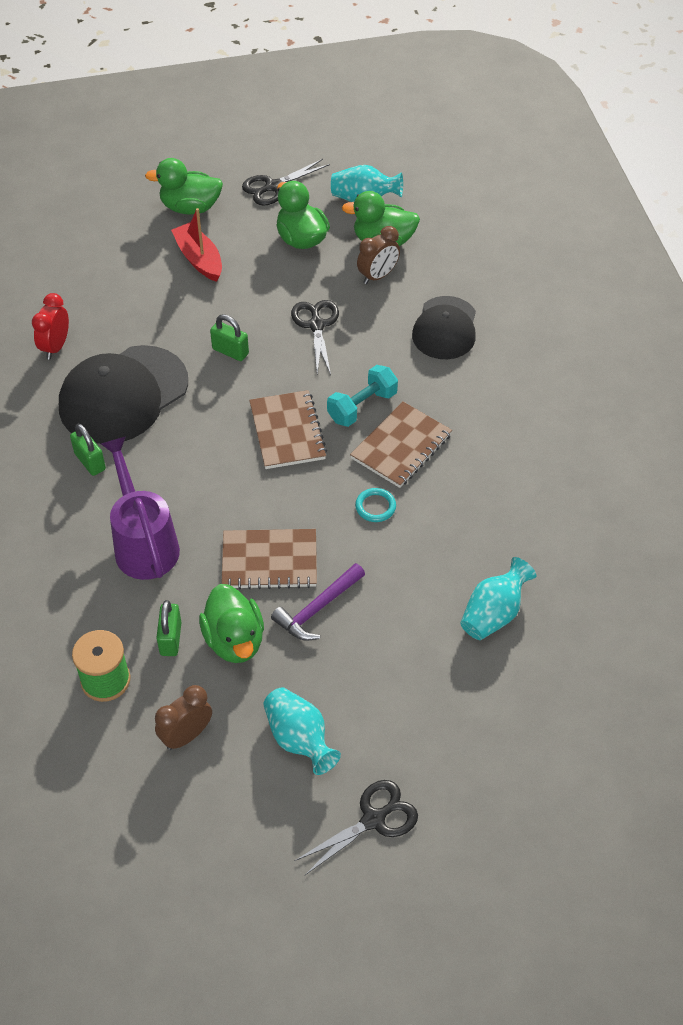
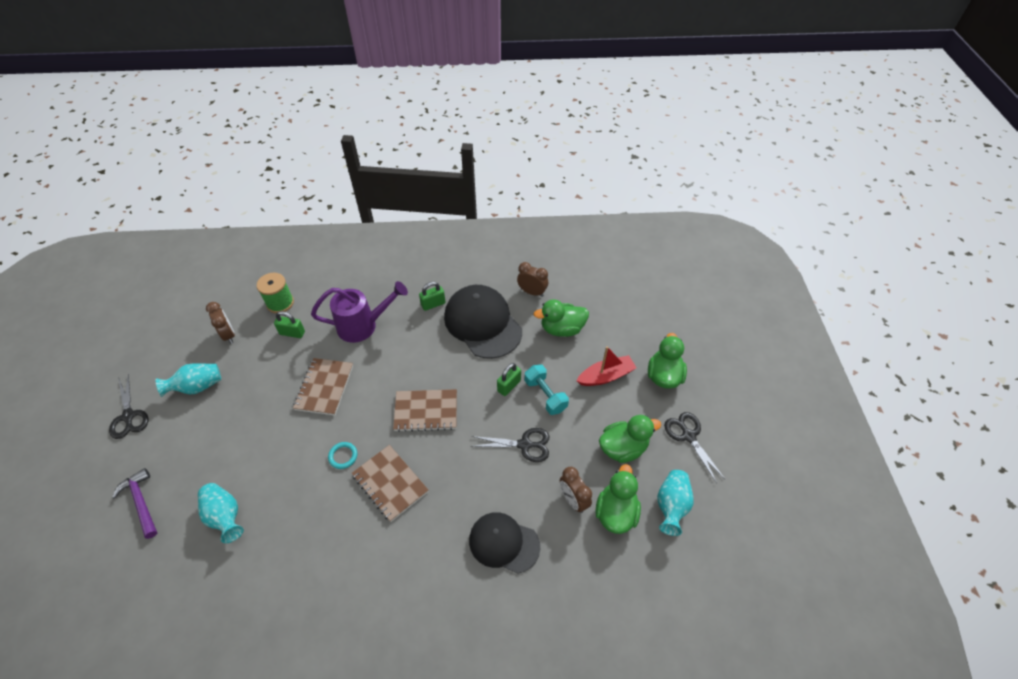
camera: 100 degrees right, 0 degrees up
red clock [32,293,69,360] -> brown clock [517,262,548,297]
green duck [199,584,264,663] -> green duck moved to [533,300,589,337]
purple hammer [271,563,365,641] -> purple hammer moved to [112,468,157,539]
turquoise dumbbell [327,365,398,427] -> turquoise dumbbell moved to [525,364,569,415]

